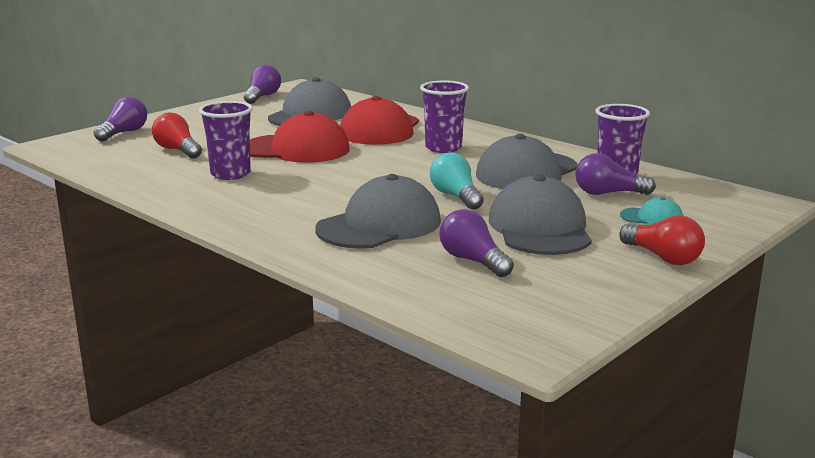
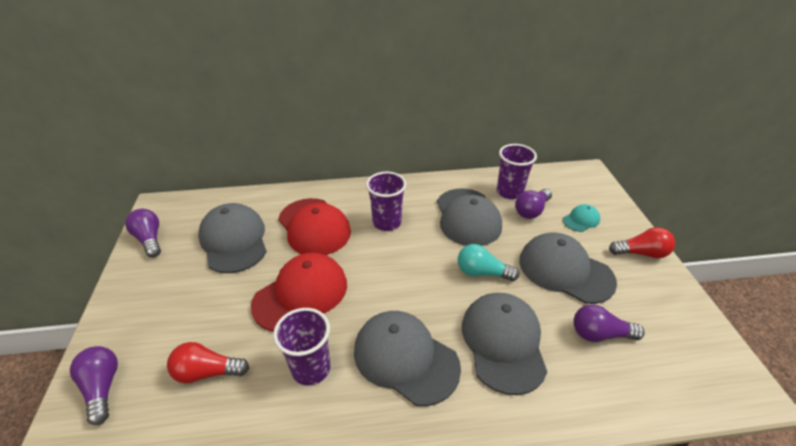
camera: 50 degrees left, 20 degrees up
none -> grey cap [354,311,461,406]

